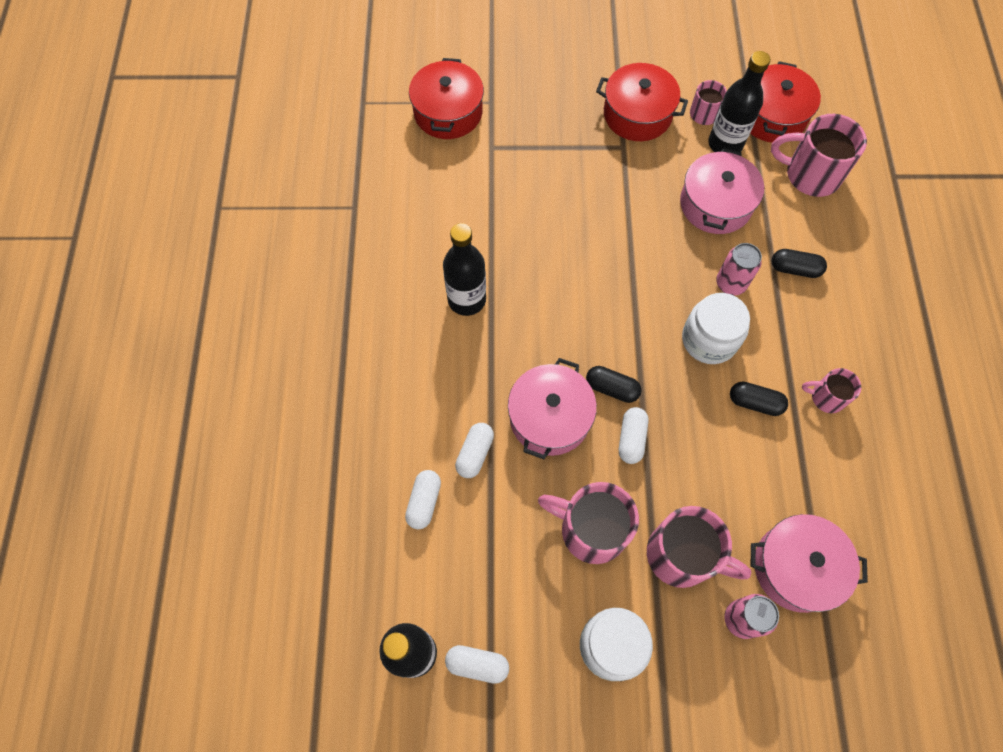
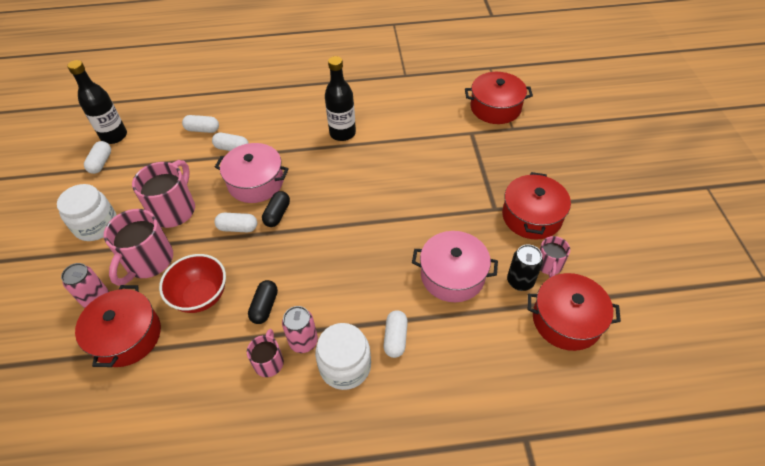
camera: 85 degrees right, 15 degrees down
white jar [682,293,750,364] -> white jar moved to [315,323,371,390]
black bottle [708,51,770,152] -> black can [507,244,543,291]
pink can [716,243,762,295] -> pink can moved to [282,306,318,353]
pink pot [751,514,868,613] -> red pot [75,285,161,367]
pink mug [771,114,867,197] -> none
black capsule [771,249,827,278] -> white capsule [383,310,408,358]
none -> red bowl [159,254,226,313]

